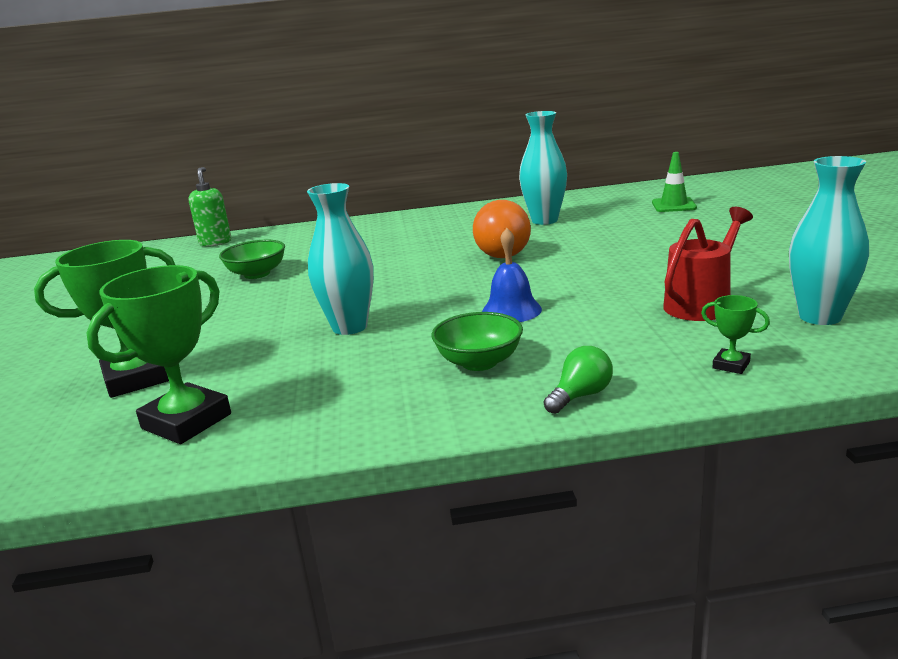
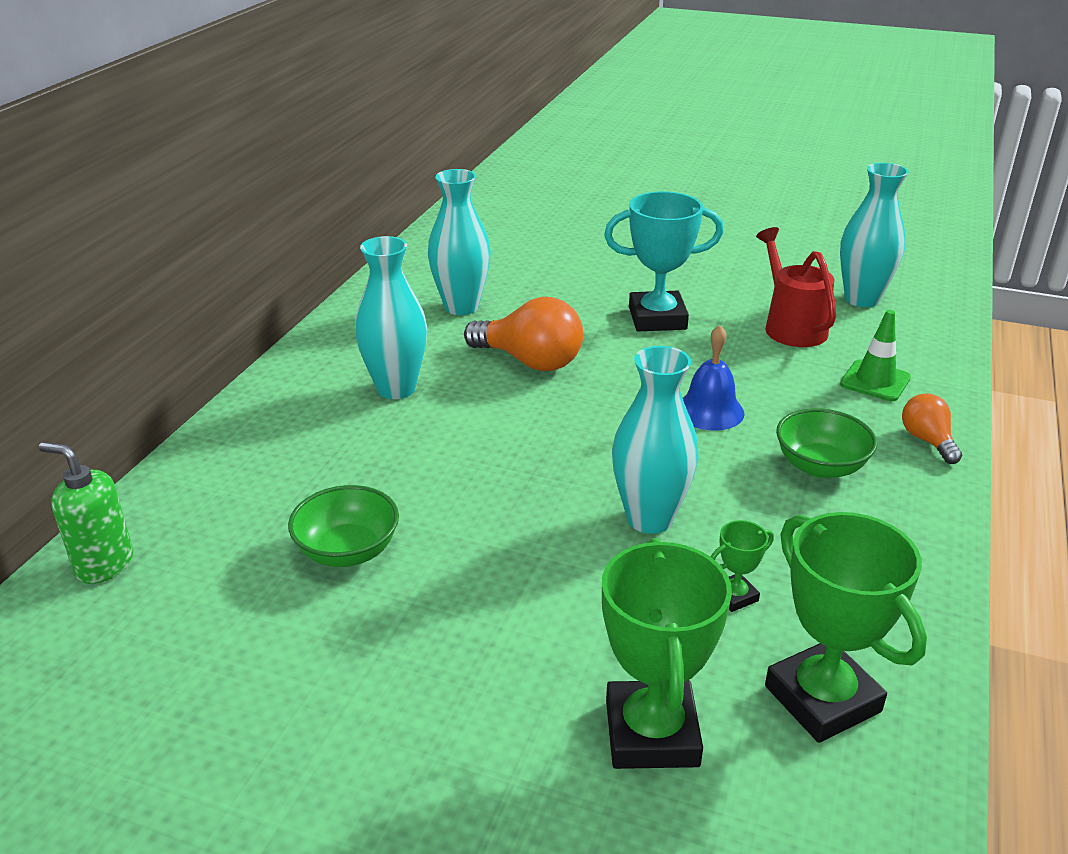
camera: 65 degrees left, 10 degrees up
green light bulb [544,346,613,414] -> orange light bulb [902,393,962,464]
green traffic cone [652,152,697,212] -> green traffic cone moved to [840,310,911,401]
green trophy [701,295,770,374] -> green trophy moved to [711,520,774,612]
none -> turquoise vase [355,236,427,399]
none -> turquoise trophy [604,191,724,331]

